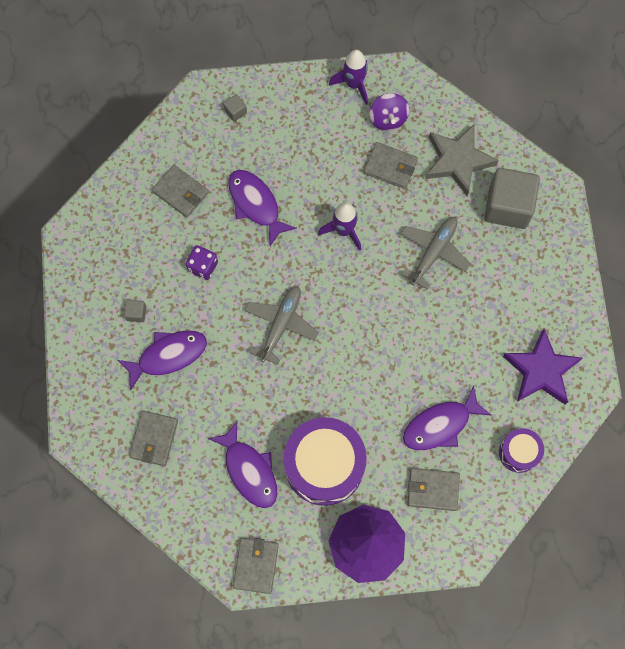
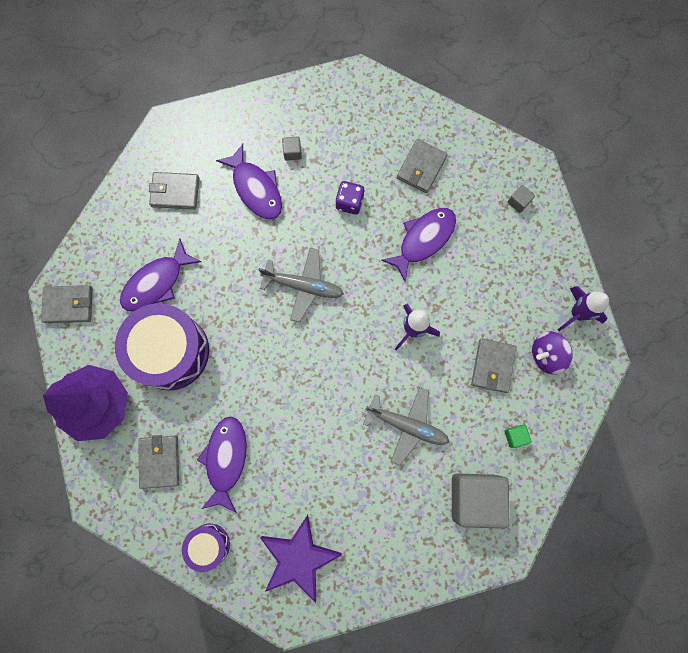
camera: 80 degrees right, 5 degrees up
purple fish [403,386,491,450] -> purple fish turned 45 degrees clockwise [197,416,247,513]
grey star [425,124,499,196] -> green cube [504,425,532,448]

